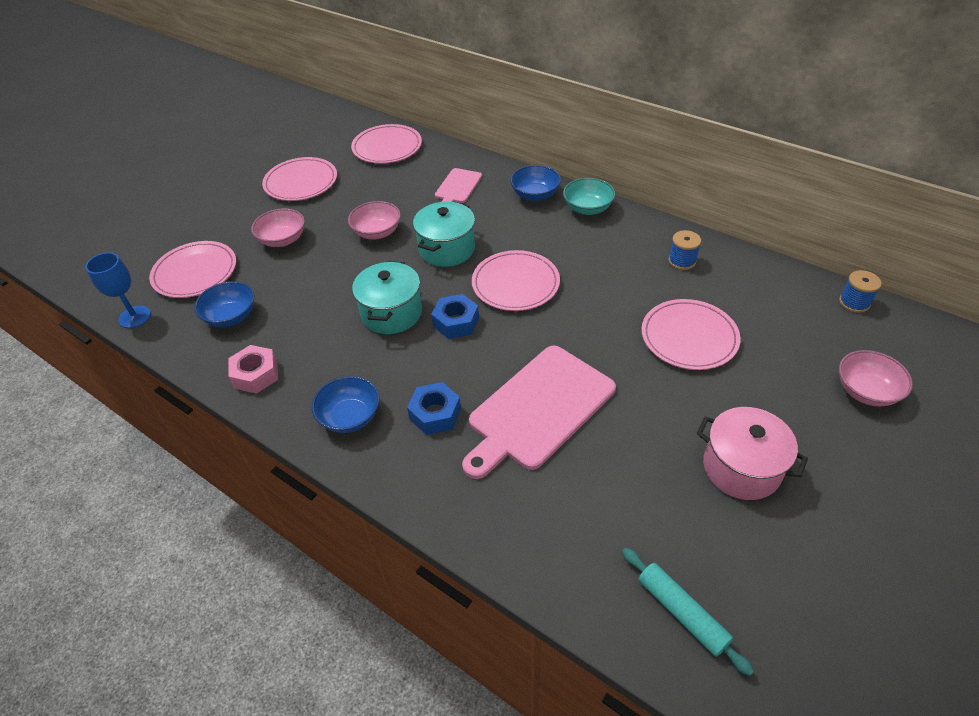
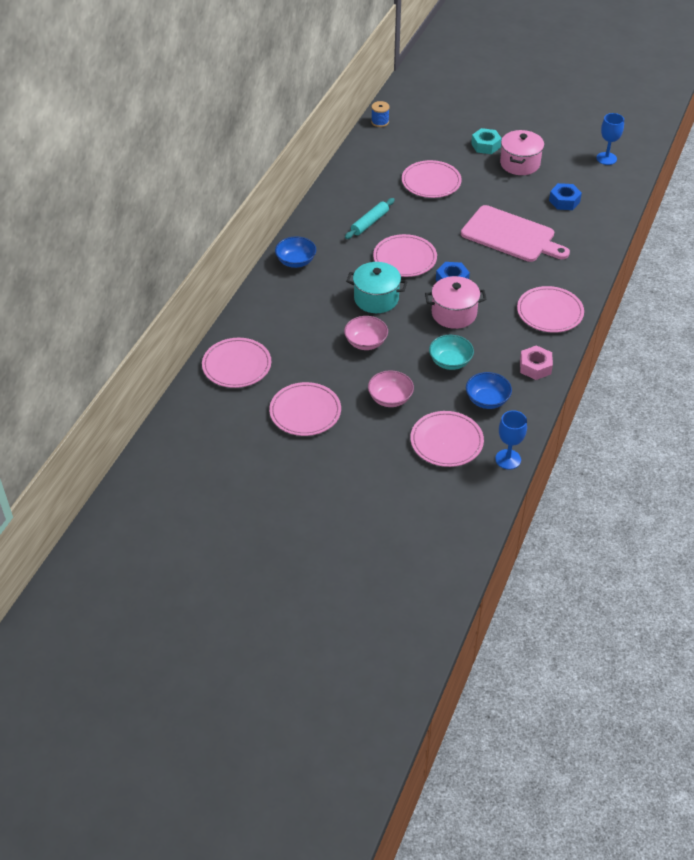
camera: 105 degrees left, 0 degrees up
blue bowl [312,376,380,433] -> pink plate [517,286,584,333]
turquoise pot [352,261,422,334] -> pink pot [425,276,487,329]
blue nut [407,382,461,435] -> blue nut moved to [549,183,582,210]
pink cutting board [435,168,482,203] -> none
turquoise bowl [563,178,615,215] -> turquoise bowl moved to [429,335,474,370]
turquoise rolling pin [622,548,754,676] -> turquoise rolling pin moved to [345,198,395,239]
blue spool [668,230,701,270] -> none
pink bowl [839,350,913,406] -> none
none -> turquoise nut [471,128,502,154]
none -> blue goblet [596,113,624,165]

